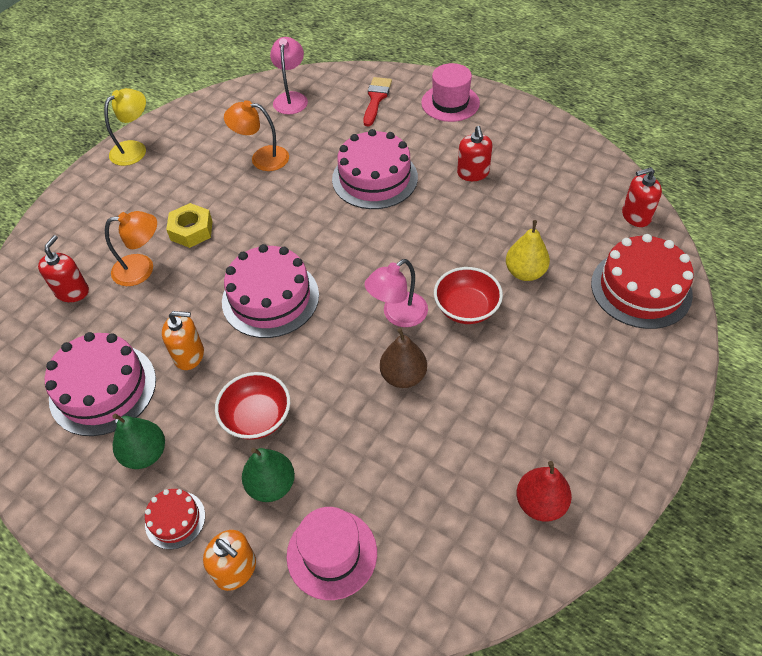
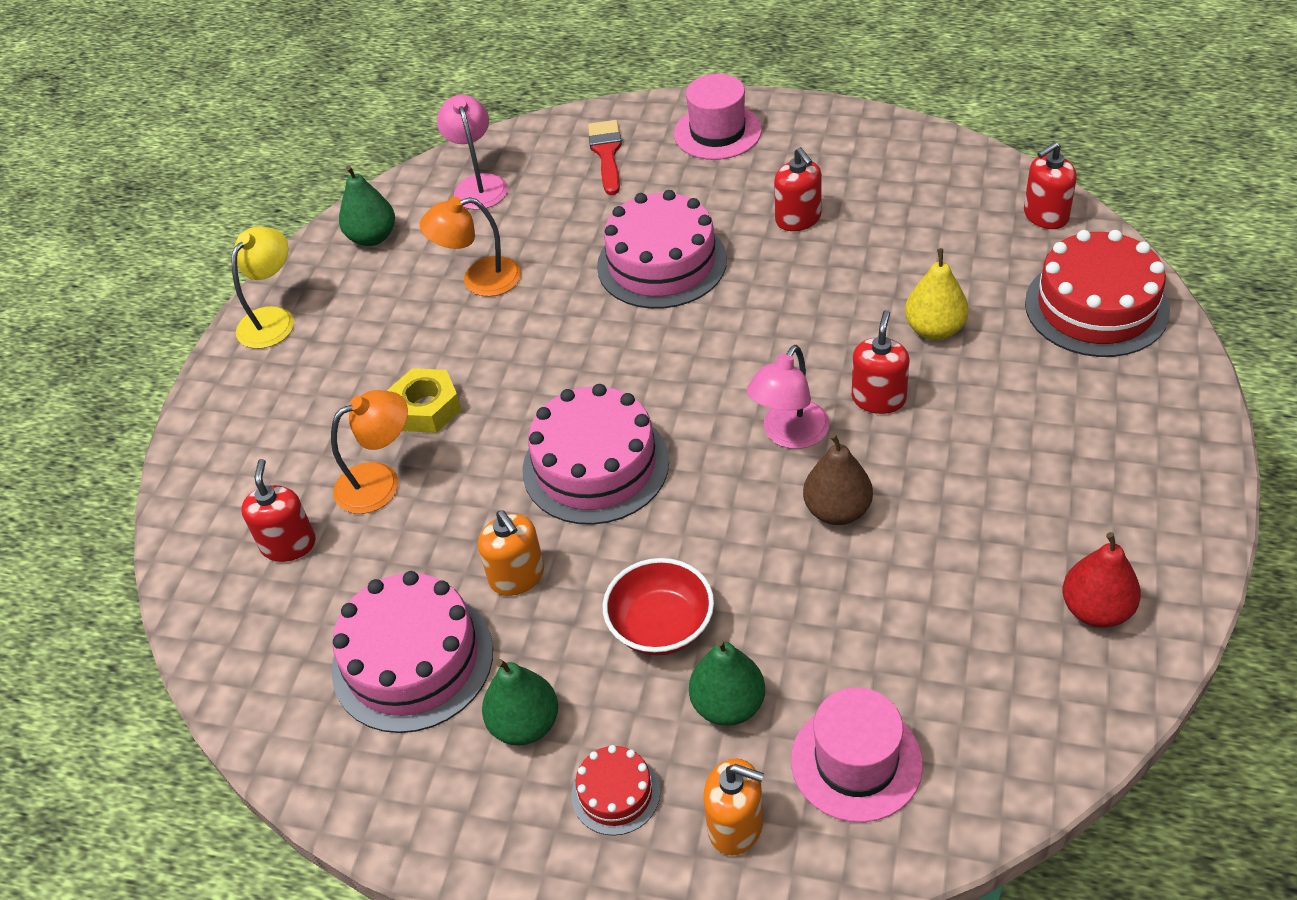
camera: 15 degrees left, 5 degrees down
orange soap dispenser [162,311,204,370] -> orange soap dispenser turned 75 degrees clockwise [478,510,544,596]
red bowl [434,267,503,324] -> red soap dispenser [852,310,909,414]
none -> green pear [339,165,395,246]

